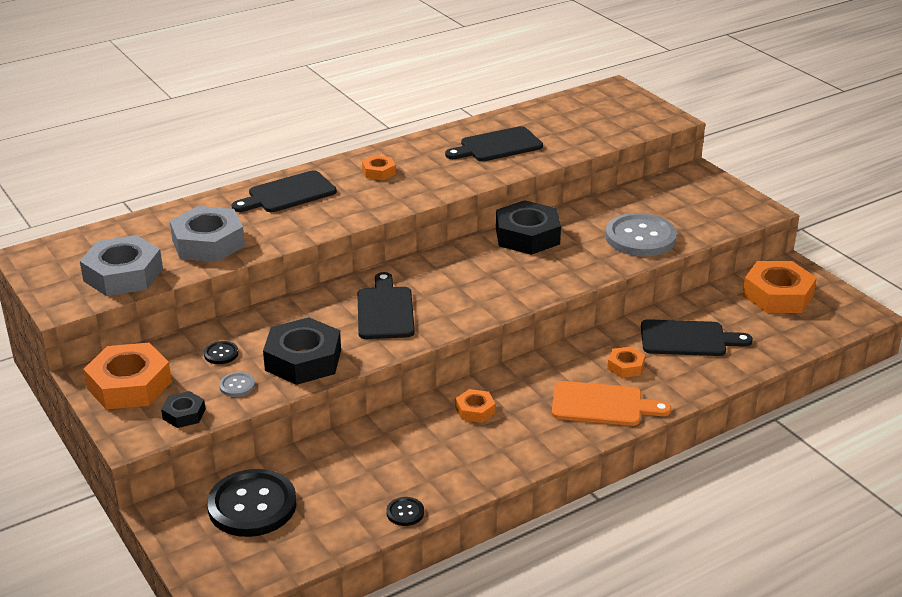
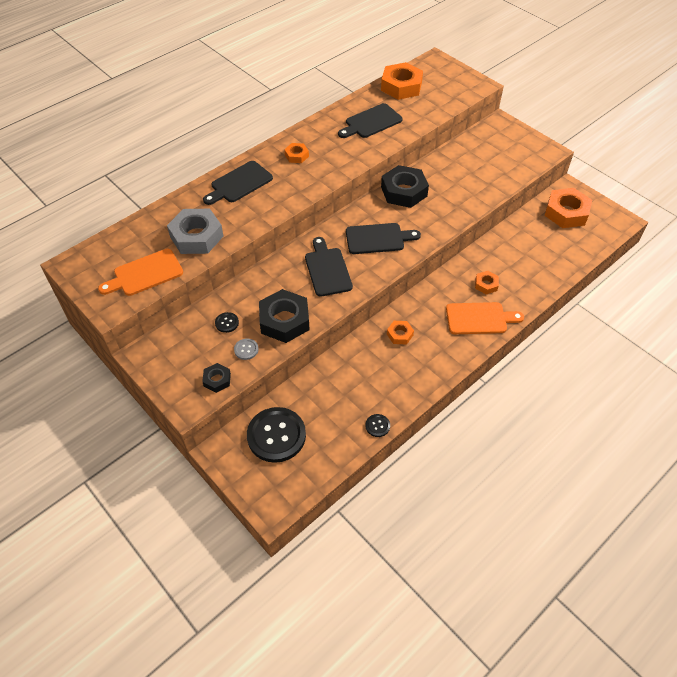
camera: 10 degrees left, 20 degrees up
grey nut [80,235,163,296] -> orange cutting board [98,249,183,296]
orange nut [83,343,172,410] -> orange nut moved to [381,62,423,100]
grey button [605,213,677,256] -> none
black cutting board [641,319,753,356] -> black cutting board moved to [346,223,421,254]

